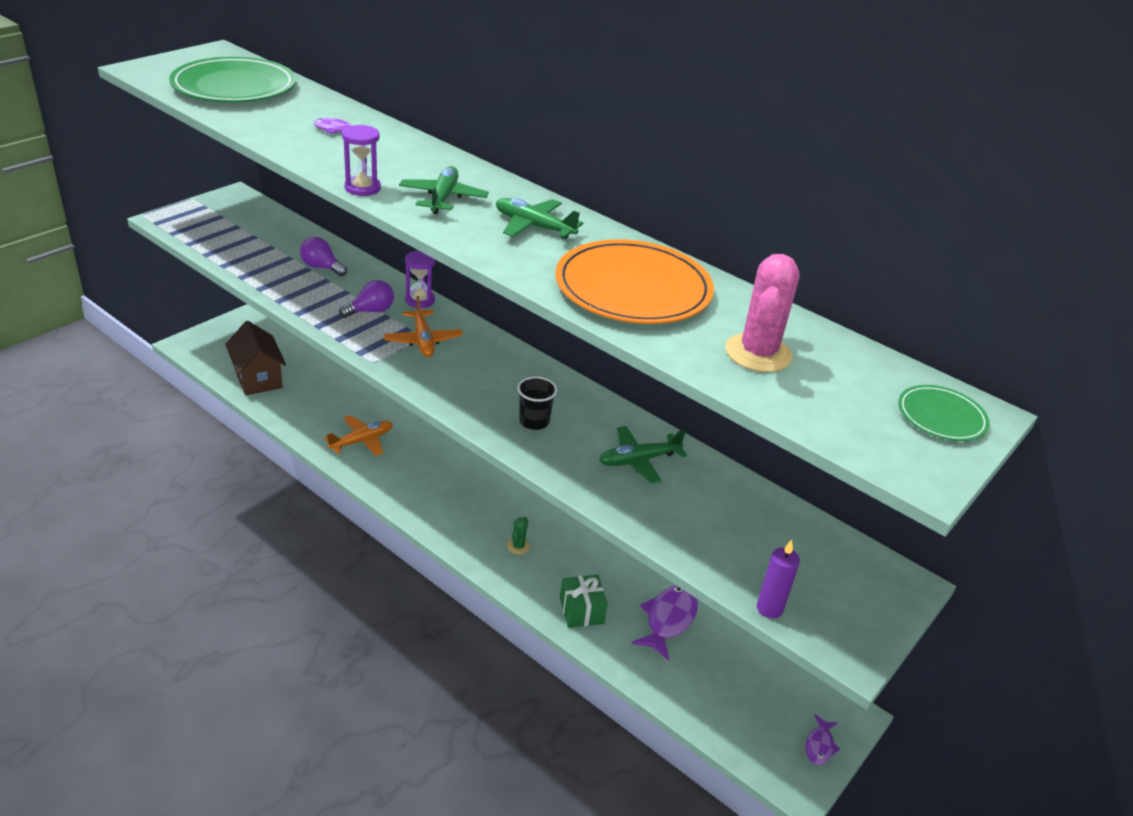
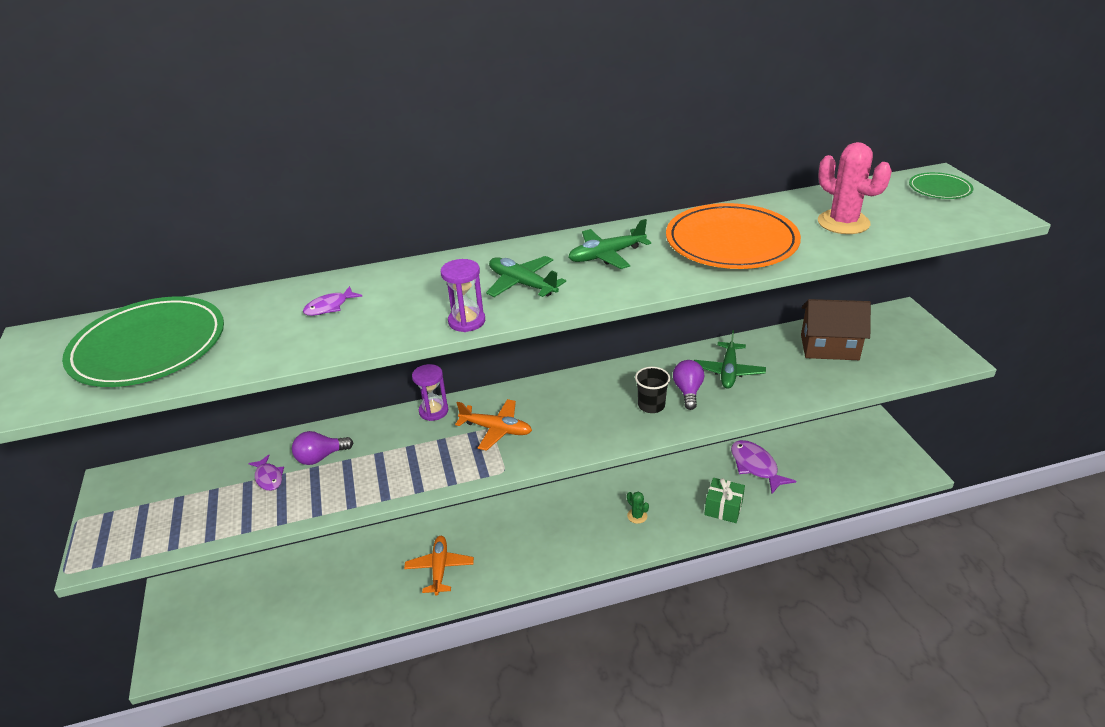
camera: 50 degrees left, 0 degrees up
brown house [225,321,286,395] -> brown house moved to [801,299,871,360]
purple light bulb [339,280,394,318] -> purple light bulb moved to [673,360,704,410]
purple candle [757,540,800,619] -> none
purple fish [805,714,840,765] -> purple fish moved to [248,455,284,491]

